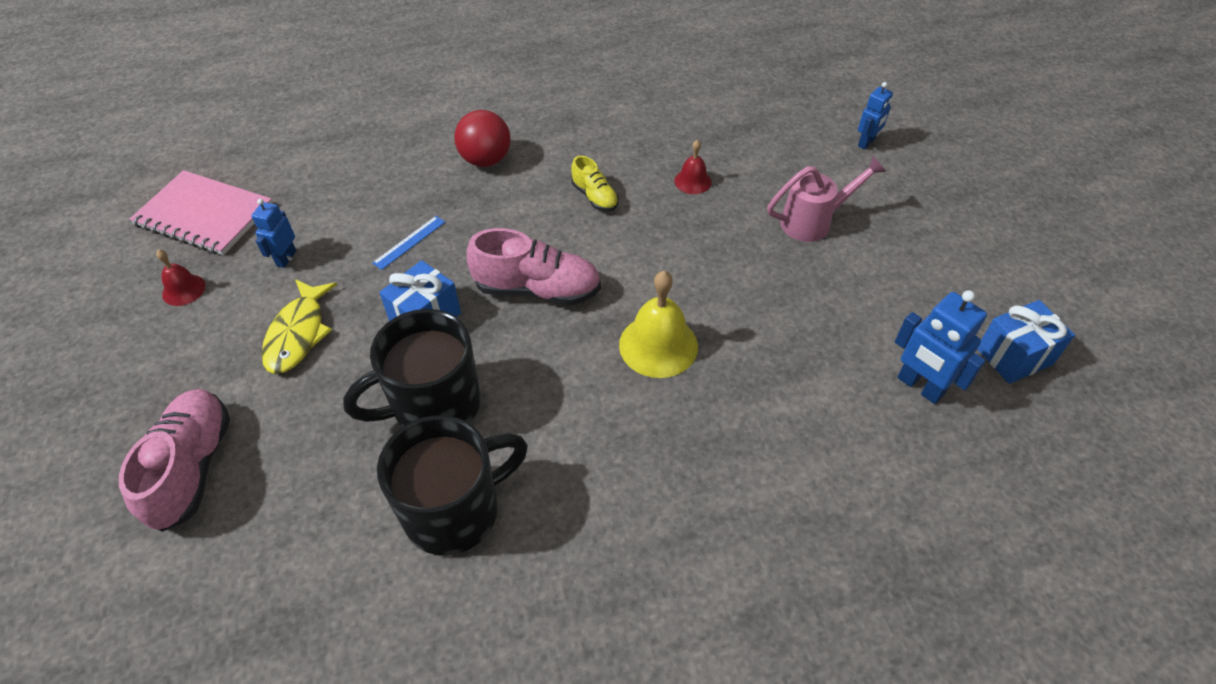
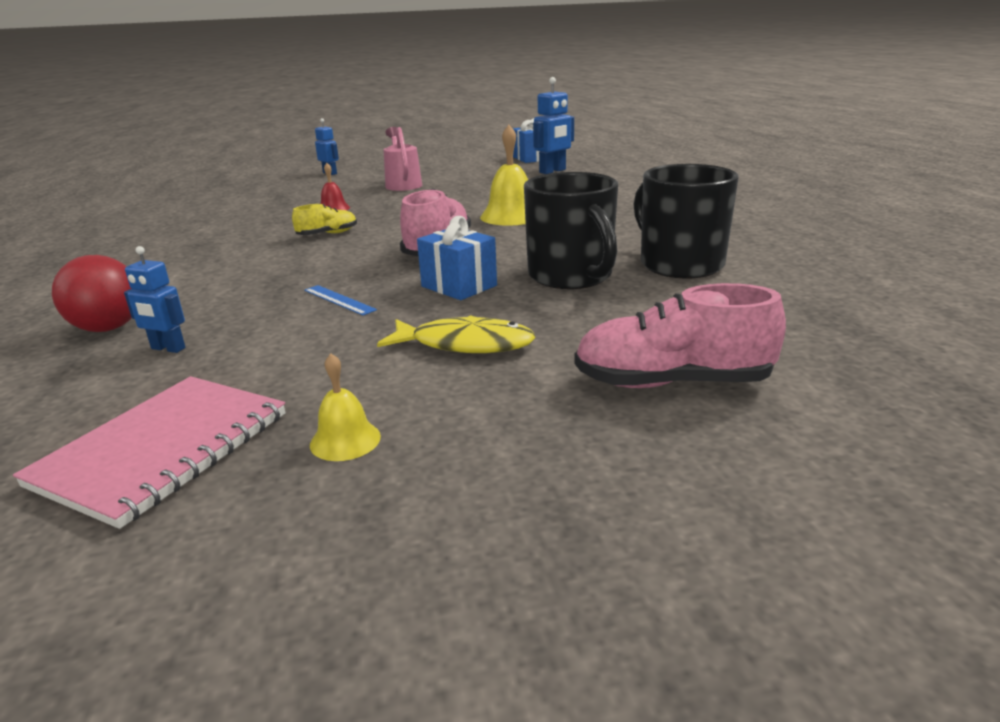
camera: 85 degrees left, 25 degrees down
red bell [156,249,206,306] -> yellow bell [310,353,381,461]
blue robot [251,199,296,268] -> blue robot moved to [124,246,186,353]
red ball [454,110,511,167] -> red ball moved to [52,255,132,332]

